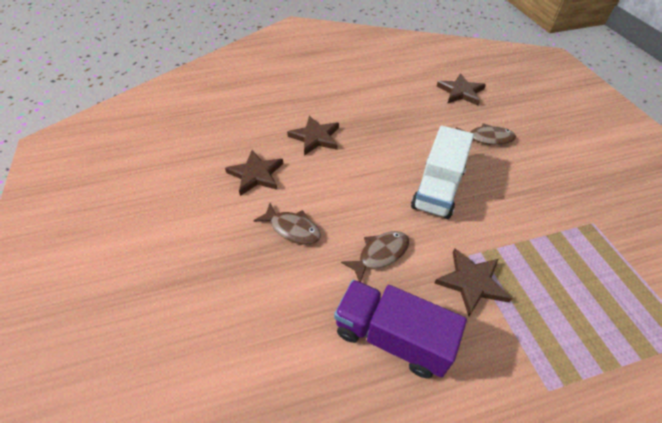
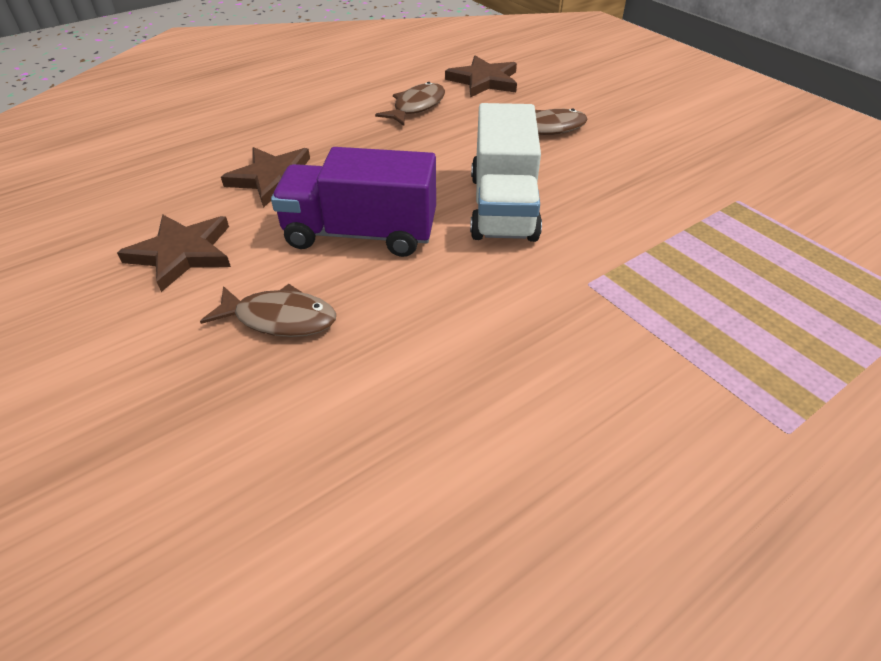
camera: 20 degrees left, 5 degrees down
purple truck [334,280,467,378] -> purple truck moved to [271,147,436,257]
brown fish [341,231,409,282] -> brown fish moved to [375,82,445,126]
brown star [435,248,512,316] -> none

